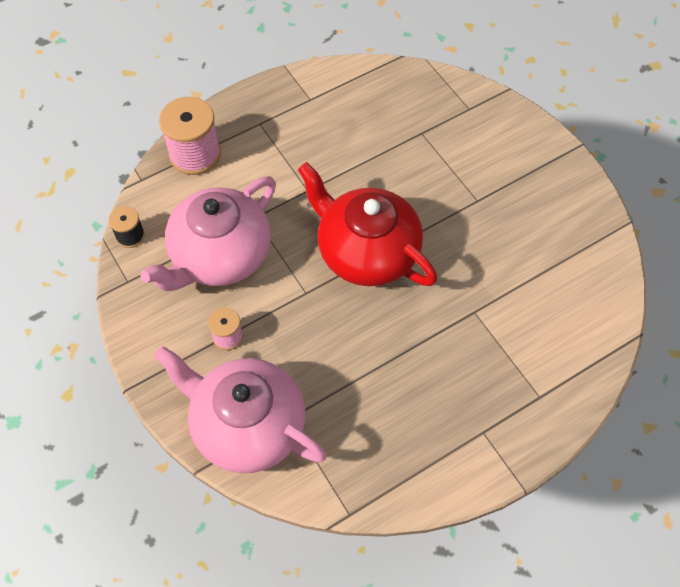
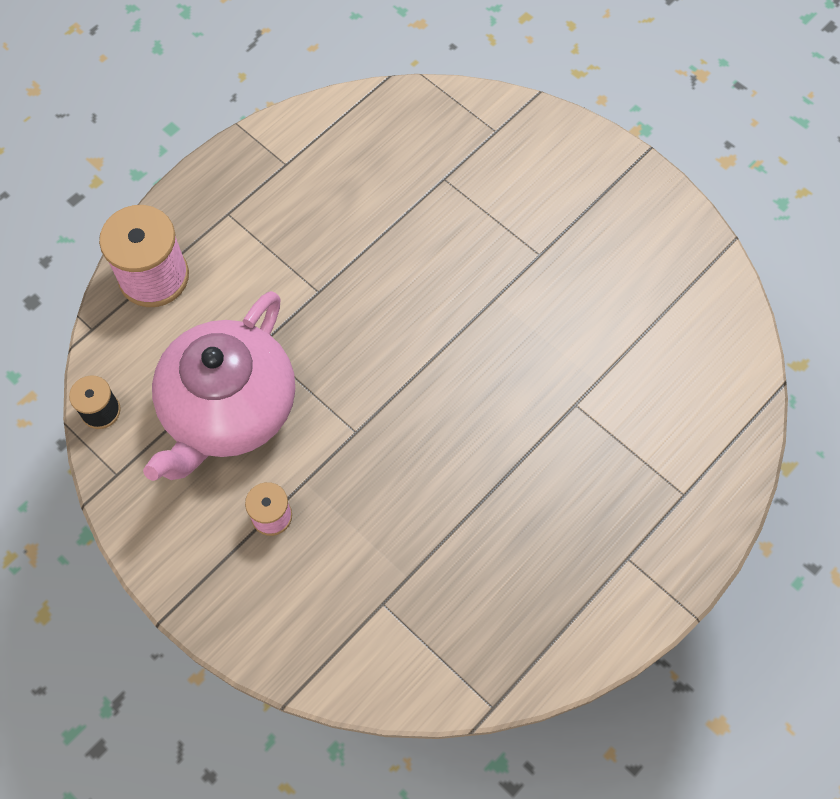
camera: 15 degrees left, 5 degrees up
pink teapot [154,346,327,473] -> none
red teapot [298,162,437,286] -> none

